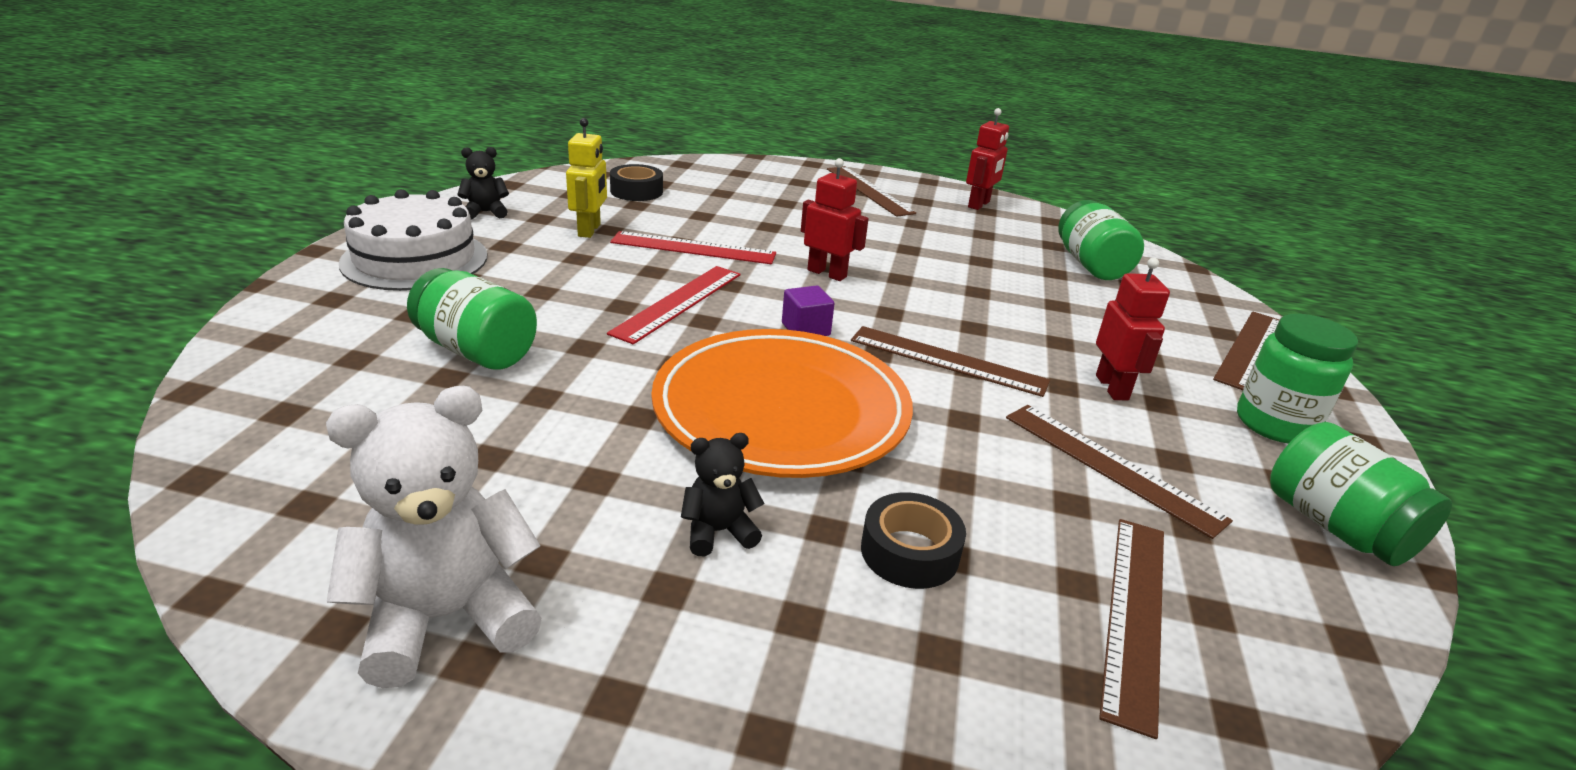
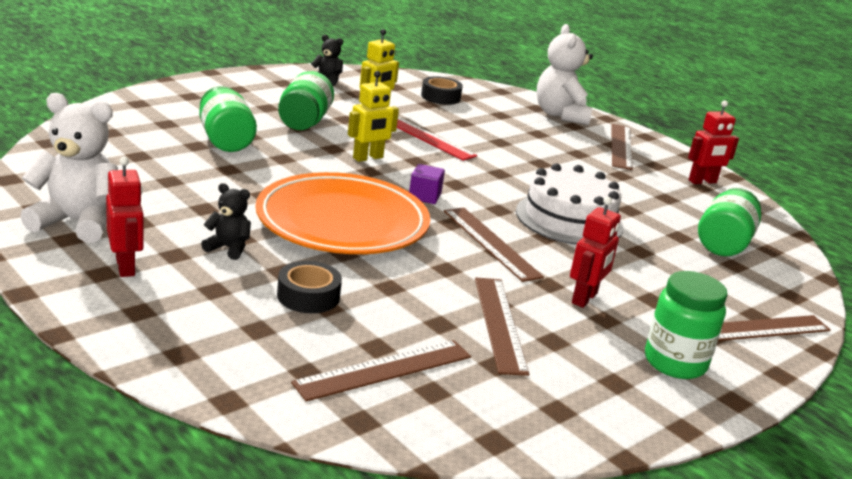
camera: 35 degrees right, 5 degrees down
white cake [339,189,488,291] -> white cake moved to [516,163,624,245]
red ruler [607,266,741,344] -> yellow robot [348,71,399,162]
red robot [801,158,869,281] -> red robot moved to [106,157,144,277]
green jar [1270,422,1452,566] -> green jar moved to [278,71,334,130]
none -> white teddy bear [537,24,593,125]

